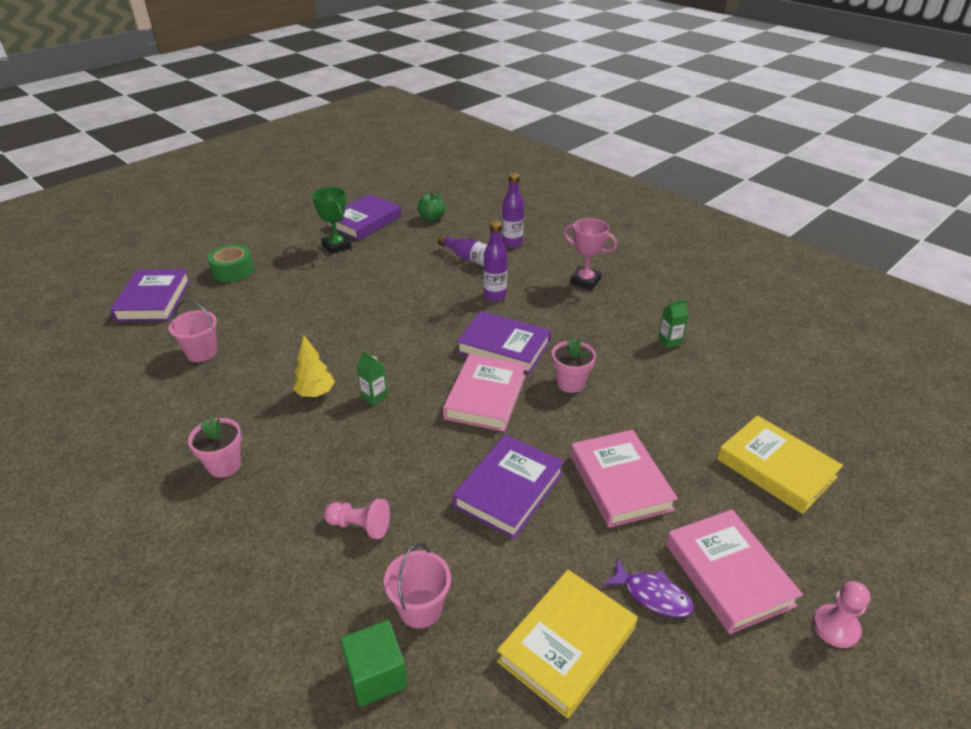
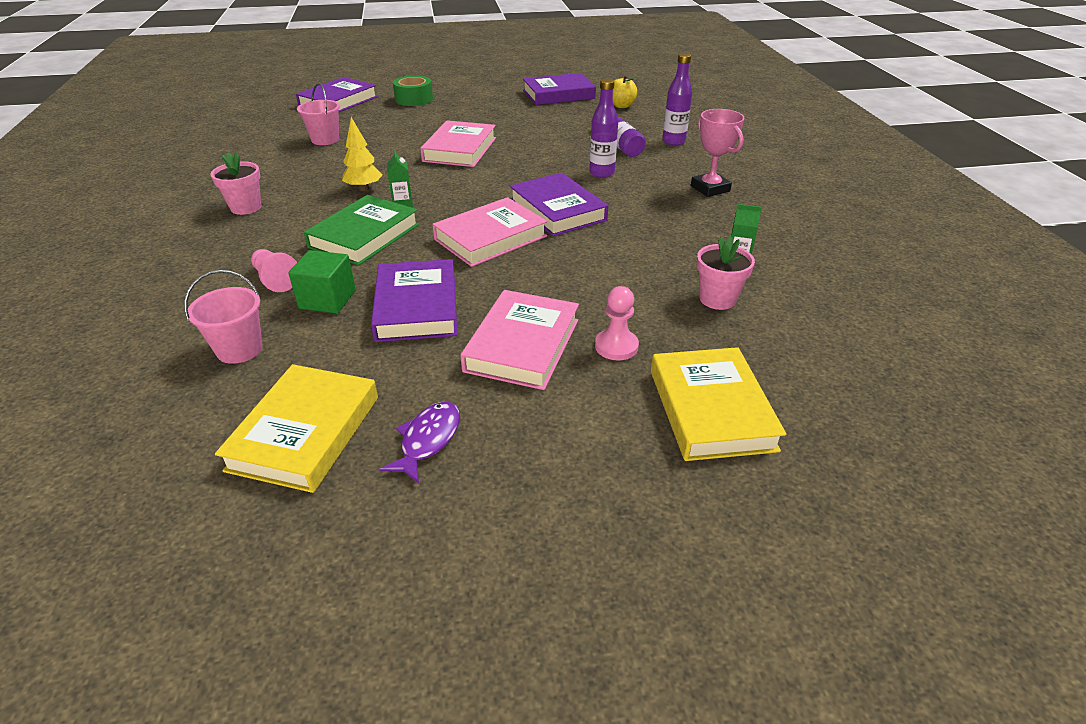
camera: 35 degrees right, 0 degrees up
green trophy [312,187,352,254] -> none
green cube [340,620,408,707] -> green cube moved to [289,250,356,313]
green apple [417,192,445,221] -> yellow apple [613,75,637,108]
purple book [452,434,564,539] -> purple book turned 75 degrees counterclockwise [371,259,457,342]
yellow book [497,570,637,718] -> yellow book turned 60 degrees counterclockwise [215,364,378,493]
pink flower pot [552,337,596,393] -> pink flower pot moved to [697,236,755,310]
purple fish [603,559,694,617] -> purple fish turned 135 degrees counterclockwise [379,402,460,484]
pink book [666,510,803,634] -> pink book moved to [420,120,496,167]
pink pawn [813,581,870,648] -> pink pawn moved to [595,286,639,360]
none -> green book [304,195,419,265]

